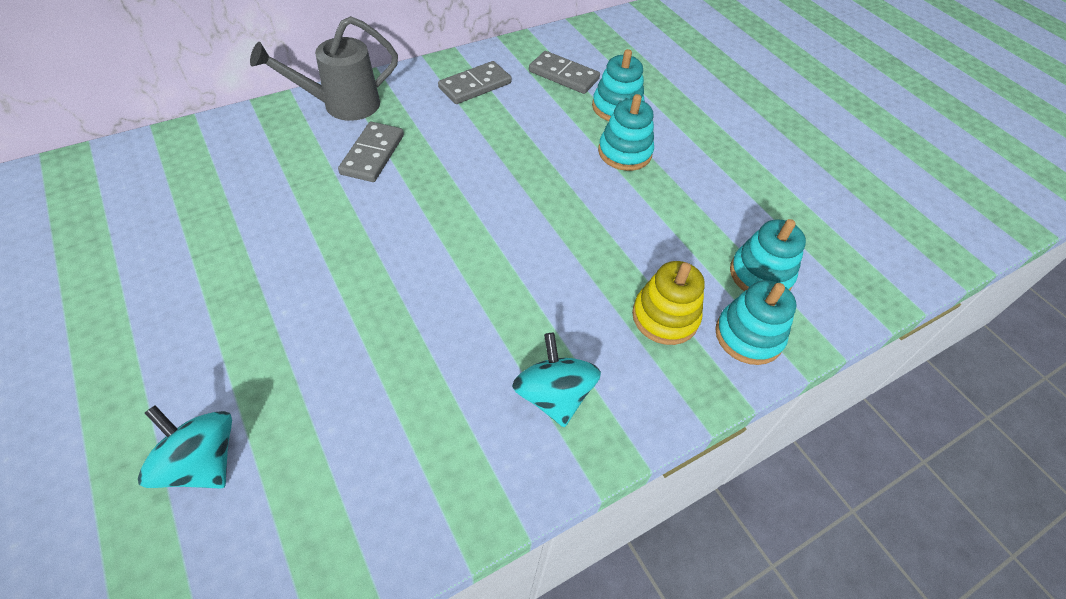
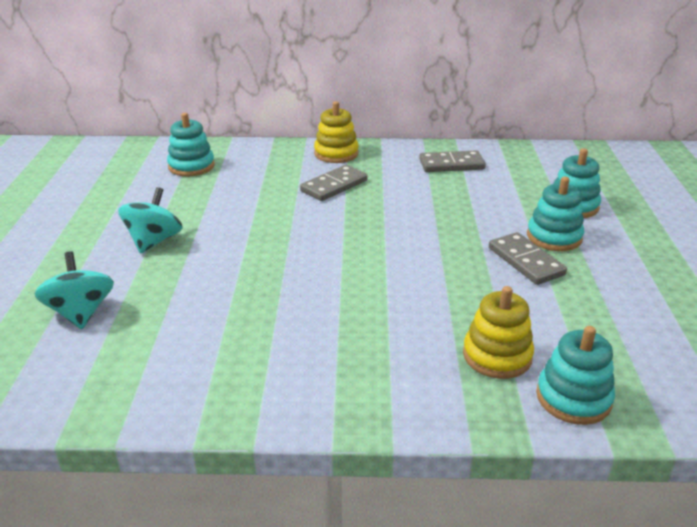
camera: 35 degrees right, 20 degrees down
grey watering can [250,16,398,121] -> yellow stacking toy [314,101,359,163]
turquoise spinning top [512,333,601,427] -> turquoise spinning top moved to [118,187,183,253]
grey domino [529,51,600,94] -> grey domino moved to [489,232,567,285]
turquoise stacking toy [730,219,806,291] -> turquoise stacking toy moved to [167,113,215,176]

